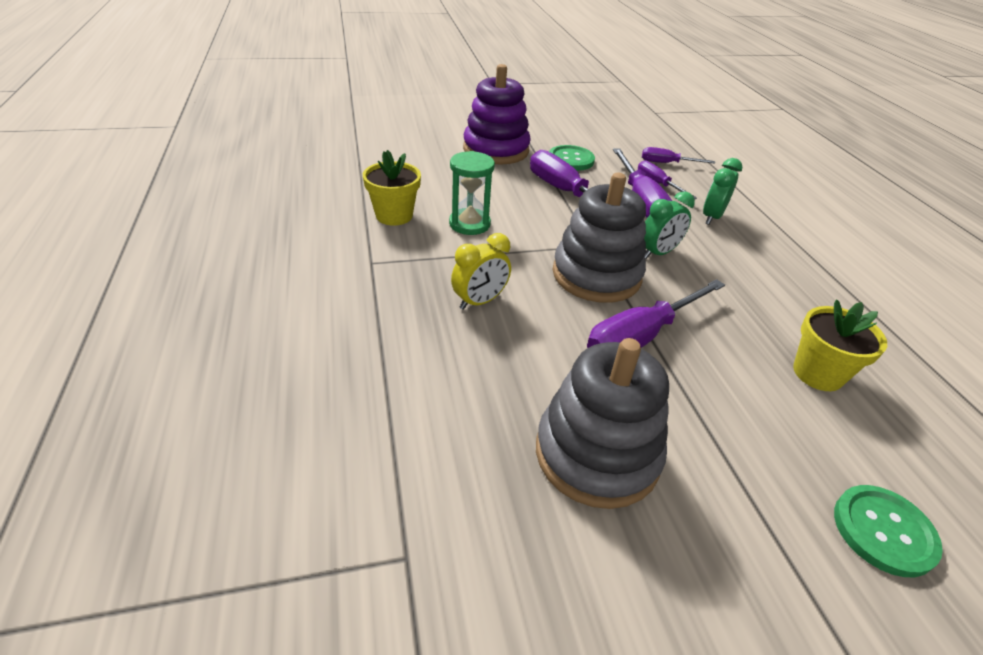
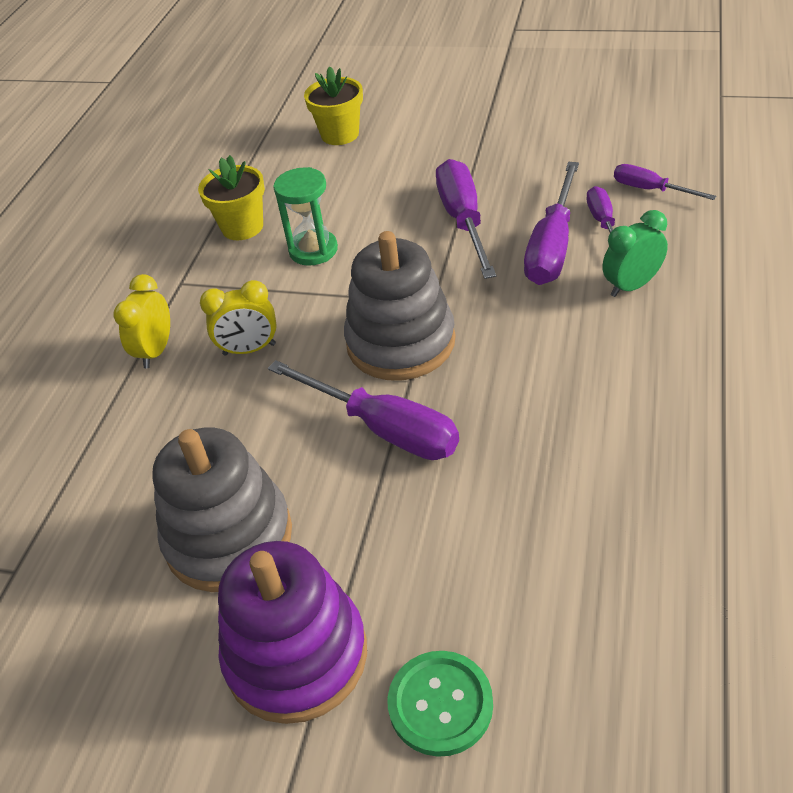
camera: 35 degrees right, 5 degrees up
purple stacking toy [463,64,531,165] -> purple stacking toy moved to [218,541,367,724]
green button [549,145,595,171] -> none
purple screwdriver [587,279,725,348] -> purple screwdriver turned 135 degrees counterclockwise [268,360,459,460]
green clock [644,191,695,259] -> none
yellow flower pot [793,299,887,391] -> yellow flower pot moved to [304,66,363,145]
none -> yellow clock [114,274,170,368]

